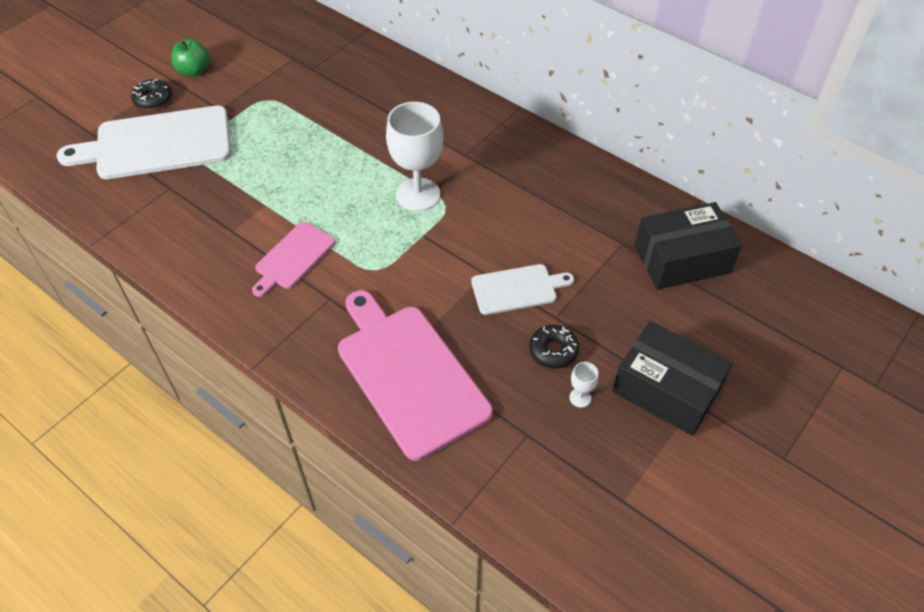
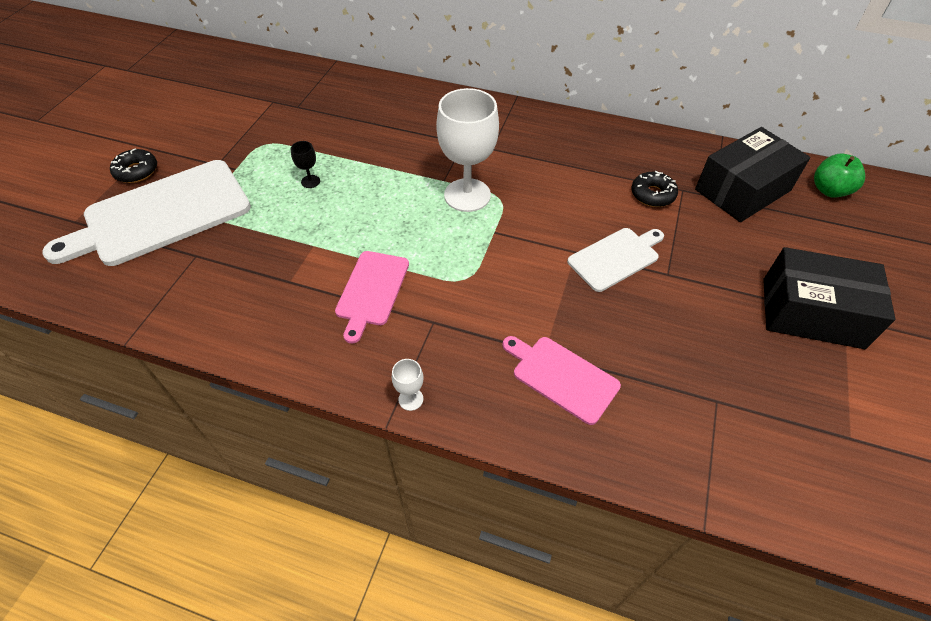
camera: 20 degrees left, 0 degrees up
green apple [171,39,210,76] -> green apple moved to [814,154,865,198]
pink cutting board [338,290,493,461] -> pink cutting board [503,336,621,425], size x0.53
black donut [529,325,579,369] -> black donut moved to [631,171,678,207]
white goblet [569,362,599,408] -> white goblet moved to [392,359,423,411]
none -> black goblet [291,141,320,188]

